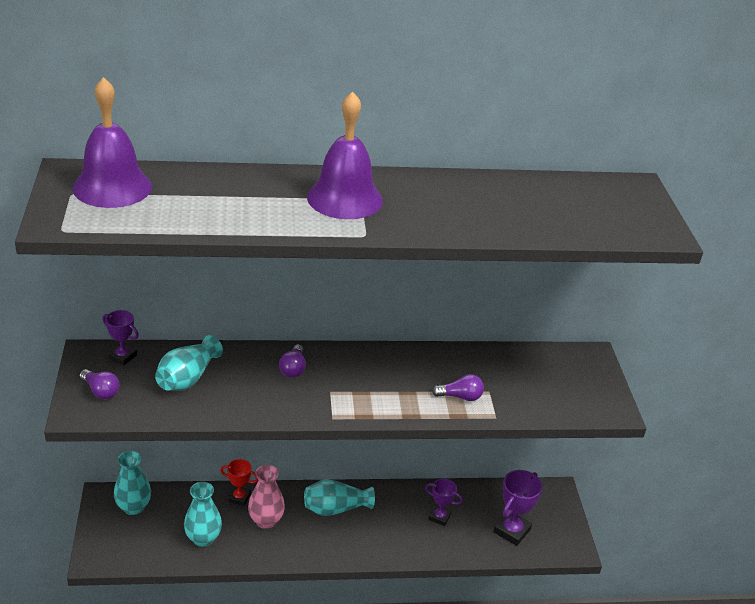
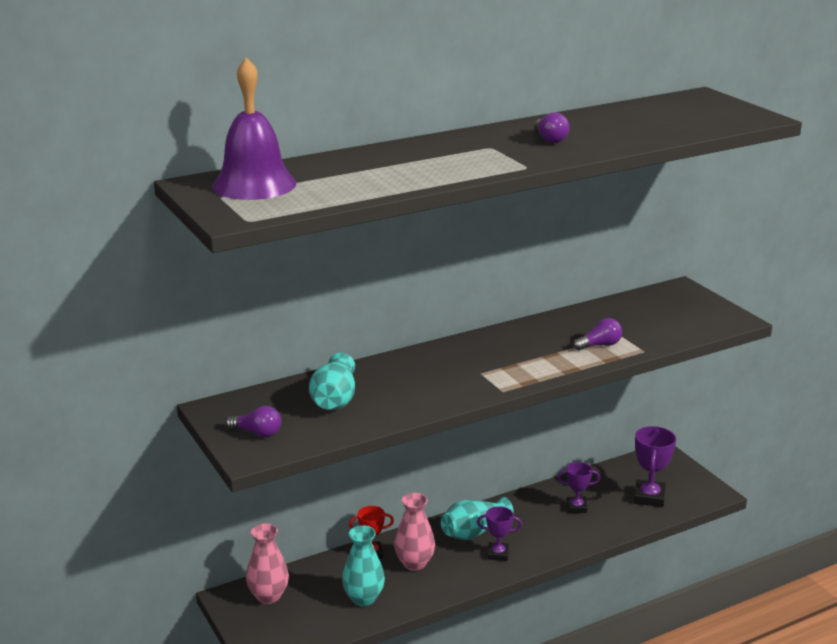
camera: 20 degrees left, 10 degrees down
purple trophy [102,310,139,365] -> purple trophy moved to [477,506,522,561]
turquoise vase [114,451,151,515] -> pink vase [246,523,289,604]
purple light bulb [279,344,306,378] -> purple light bulb moved to [534,112,569,143]
purple bell [307,91,383,219] -> none

